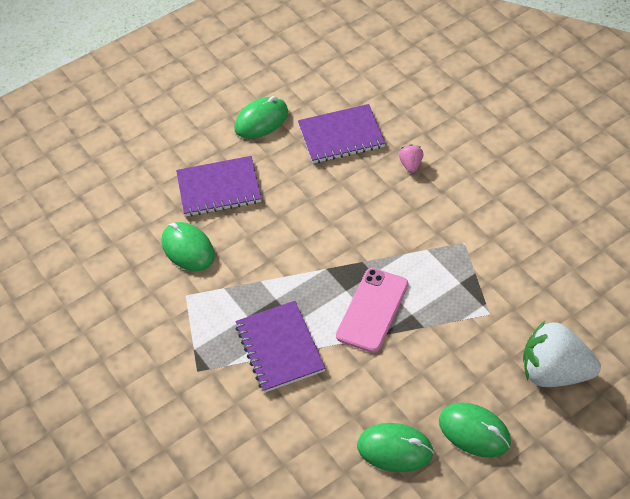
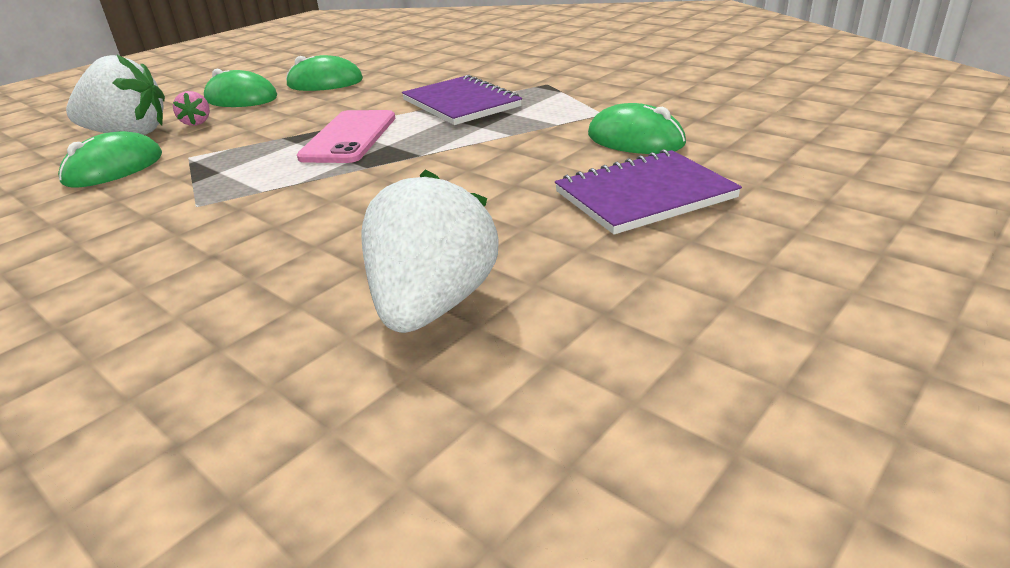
camera: 165 degrees right, 20 degrees down
green mouse [234,96,288,139] -> green mouse moved to [58,131,162,188]
purple notebook [298,104,385,163] -> white strawberry [361,169,499,333]
pink strawberry [399,144,423,173] -> pink strawberry moved to [173,91,210,126]

